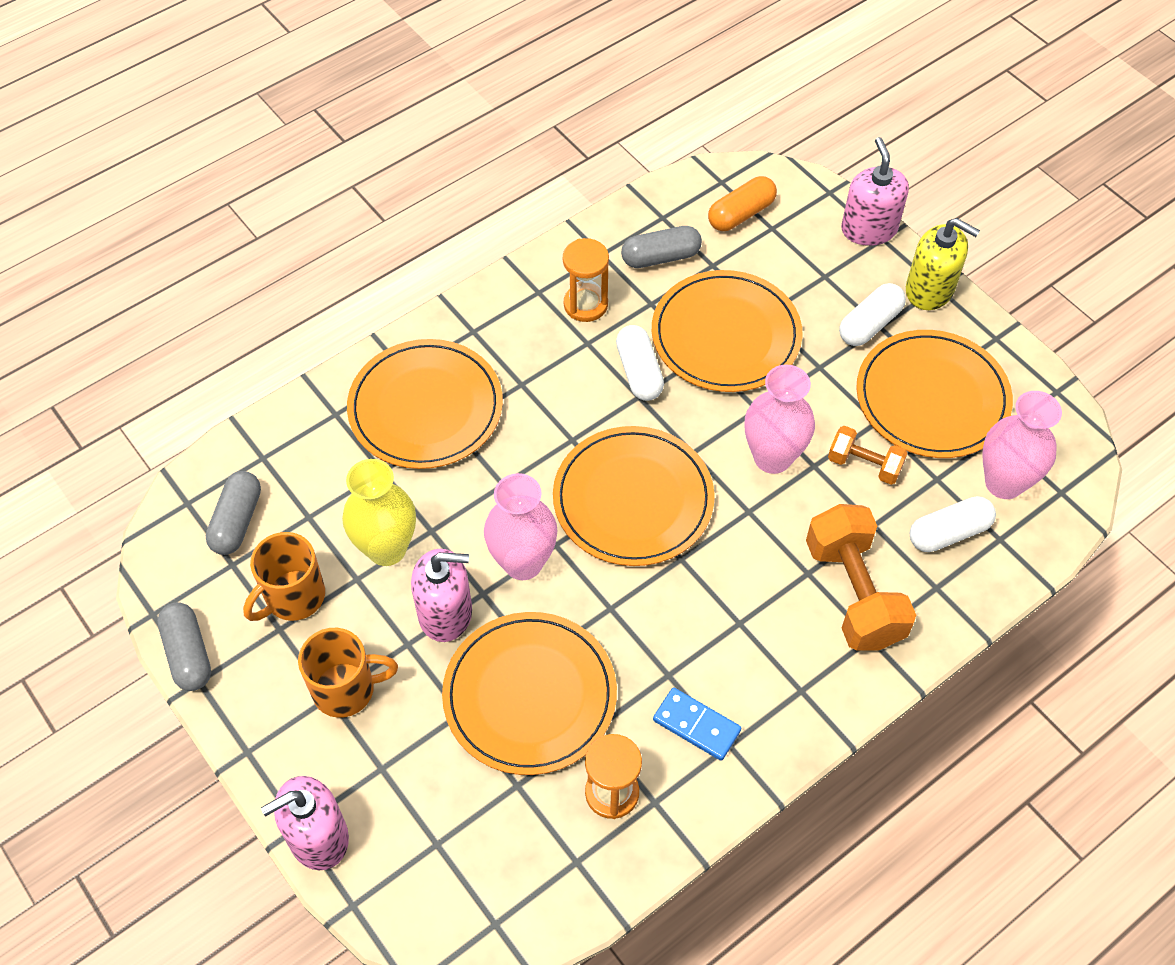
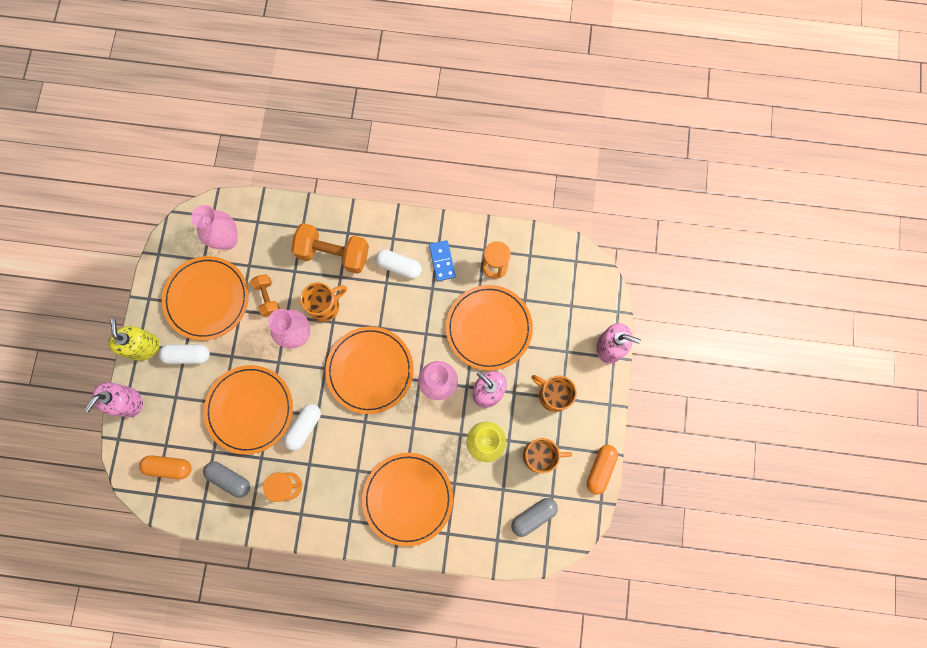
camera: 135 degrees left, 20 degrees up
grey capsule [157,602,211,691] -> orange capsule [587,445,618,495]
orange dumbbell [806,504,916,651] -> orange dumbbell turned 75 degrees clockwise [291,223,369,274]
white capsule [910,496,996,552] -> white capsule moved to [375,249,422,279]
none -> orange mug [300,282,347,322]

